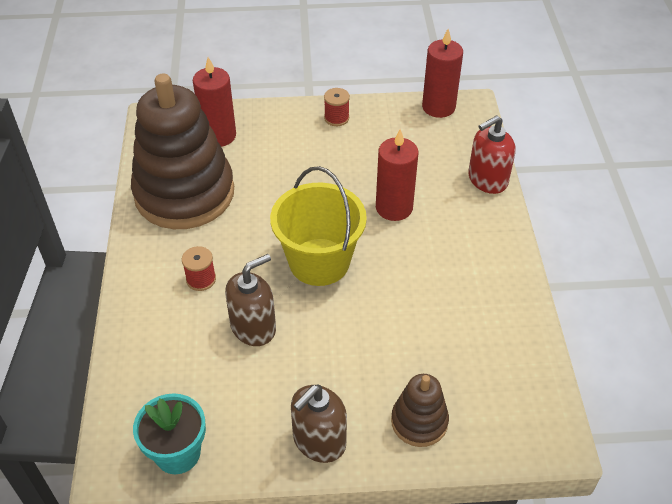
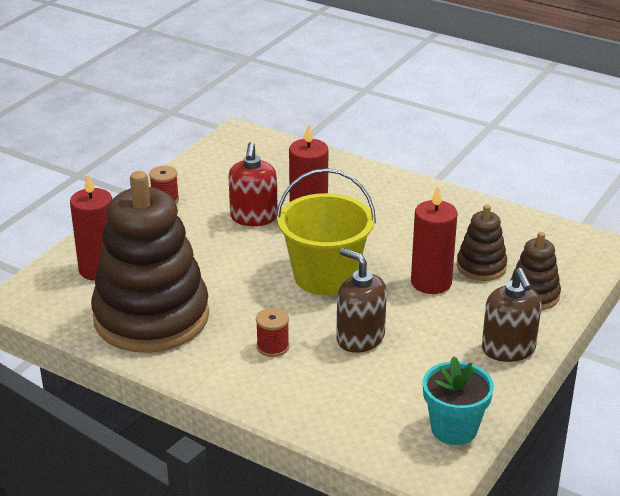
camera: 55 degrees left, 15 degrees down
brown soap dispenser [225,254,276,346] -> brown soap dispenser turned 45 degrees counterclockwise [336,248,387,353]
red candle [422,29,463,118] -> red candle moved to [411,186,458,294]
red soap dispenser [468,115,516,194] -> red soap dispenser moved to [228,142,278,226]
none -> brown stacking toy [457,204,507,281]

